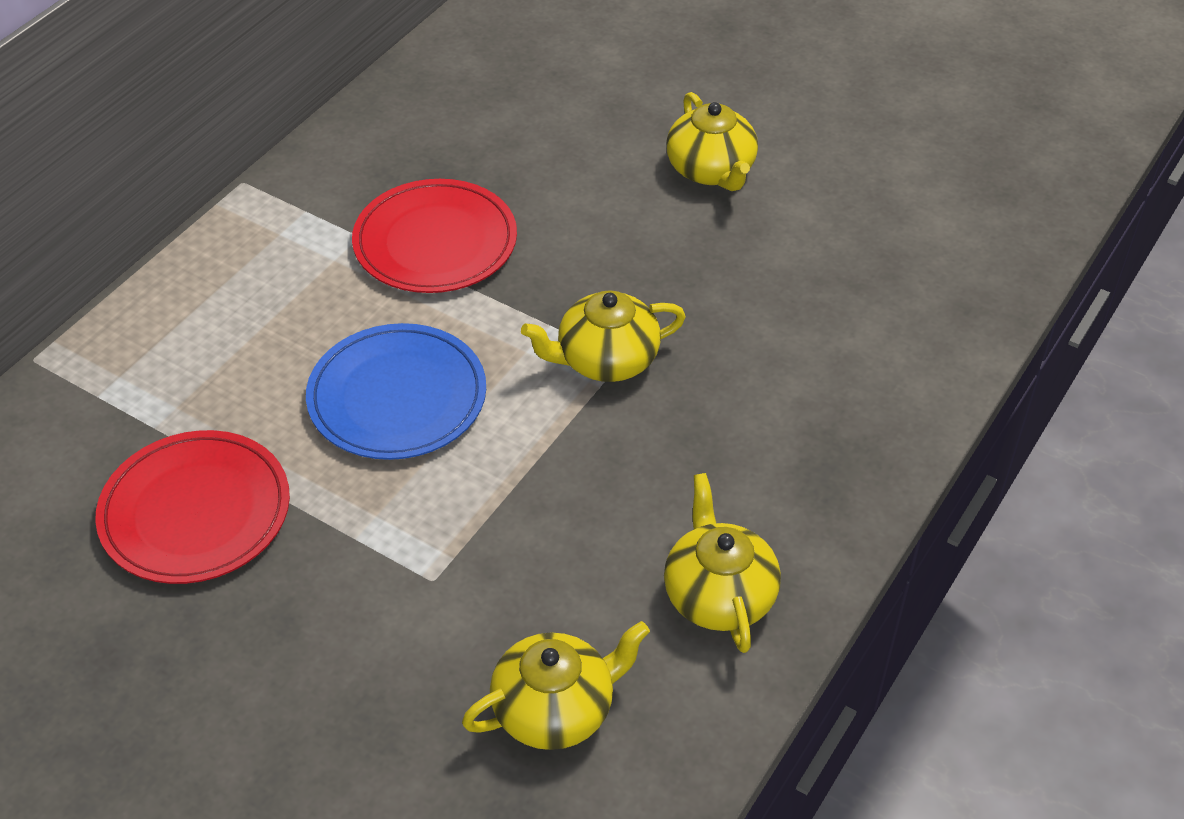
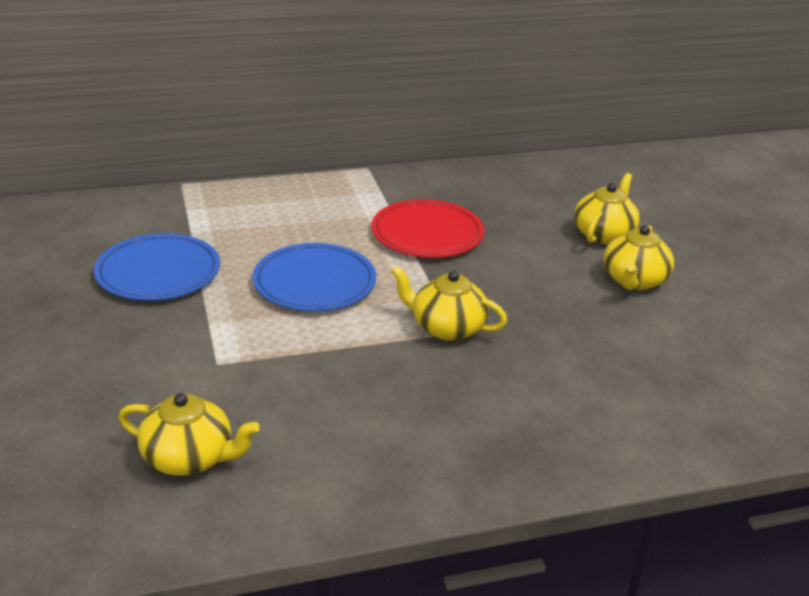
camera: 40 degrees right, 15 degrees down
red plate [95,430,290,584] -> blue plate [94,233,220,301]
yellow teapot [664,473,781,653] -> yellow teapot moved to [574,173,640,244]

